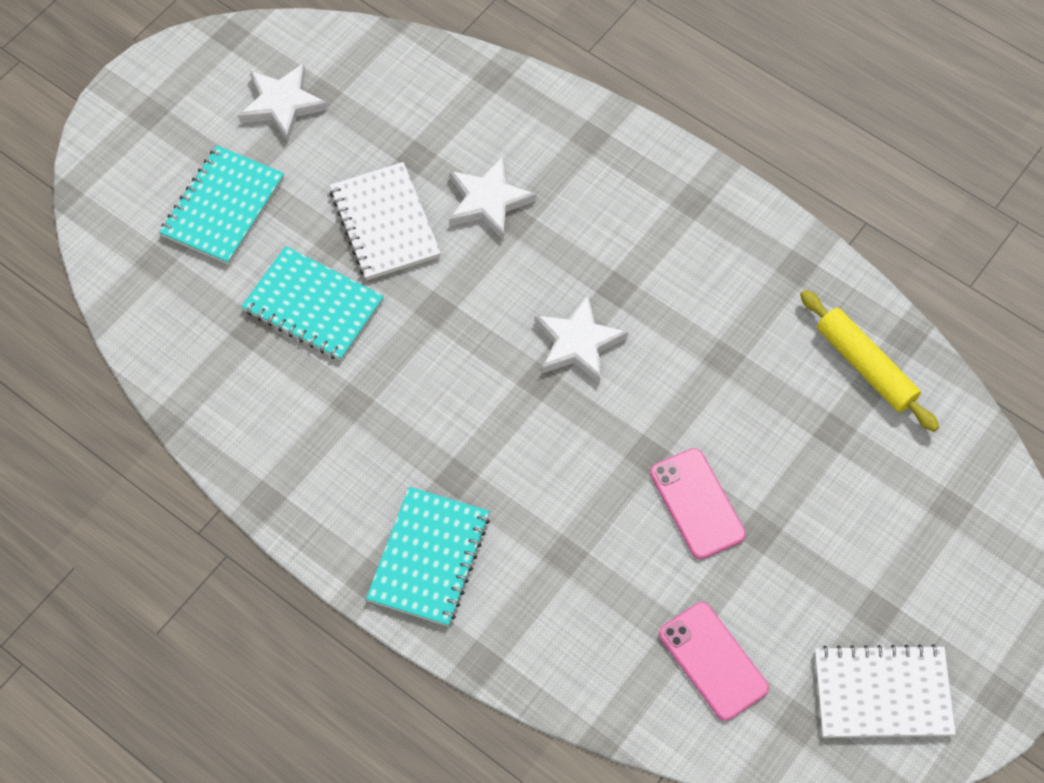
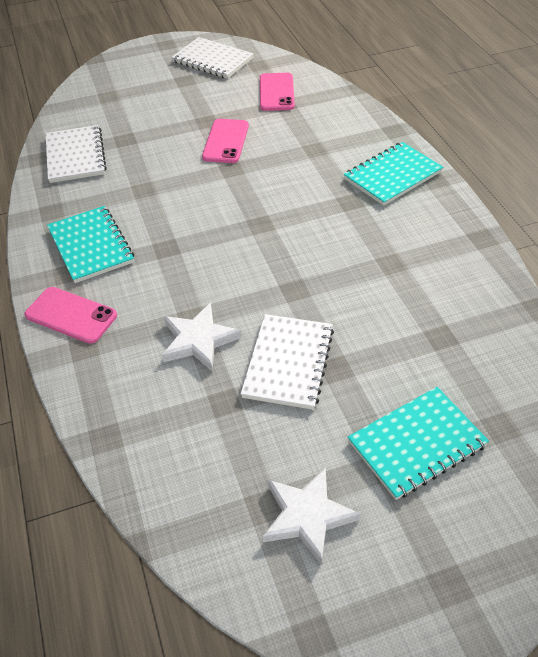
camera: 145 degrees left, 15 degrees down
turquoise notebook [241,246,384,361] -> turquoise notebook moved to [47,206,134,283]
white star [535,294,628,384] -> none
yellow rolling pin [800,290,939,432] -> white notebook [46,125,107,183]
none -> pink phone [24,287,117,344]

